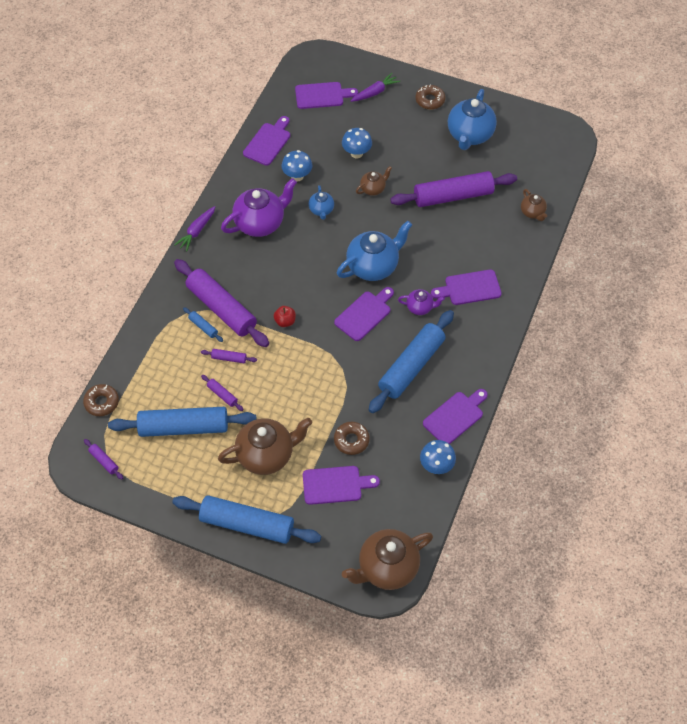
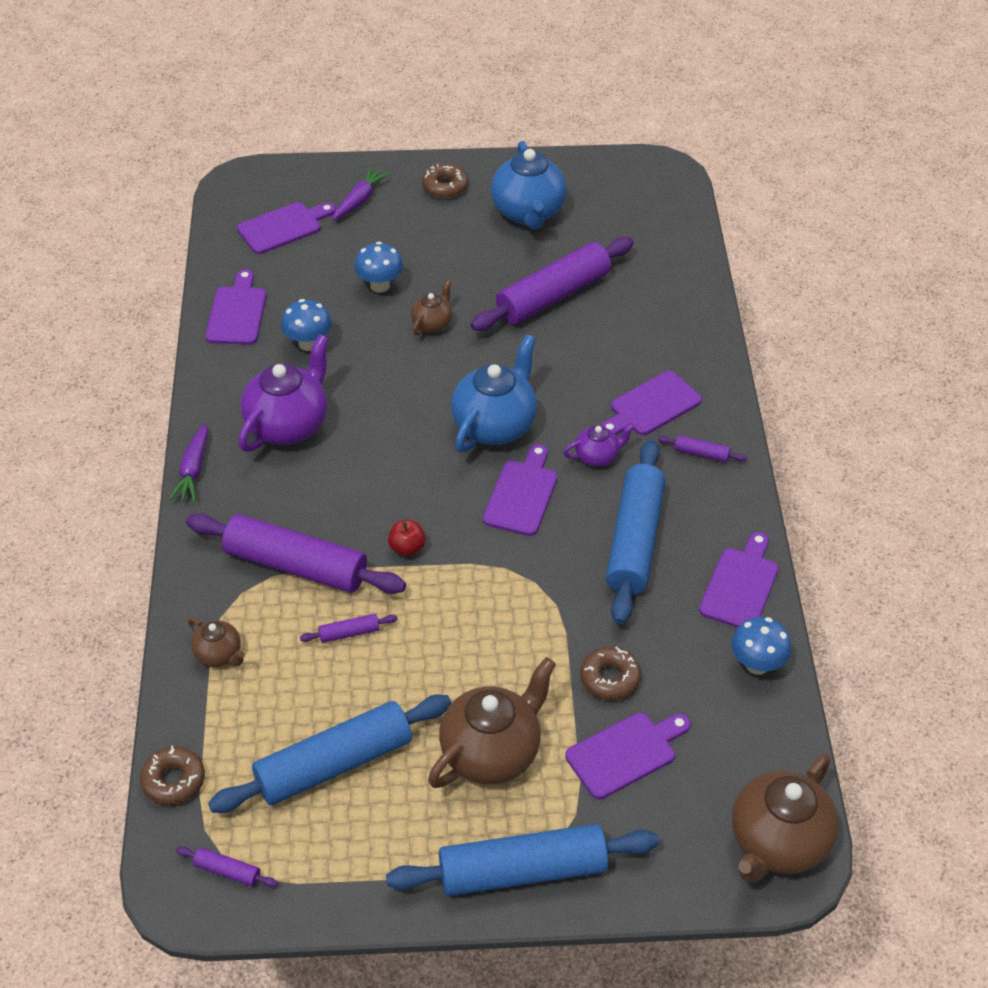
camera: 25 degrees left, 10 degrees down
blue rolling pin [183,307,223,342] -> none
purple rolling pin [201,375,244,411] -> purple rolling pin moved to [658,435,747,462]
blue teapot [309,185,334,220] -> none
brown teapot [521,189,547,221] -> brown teapot moved to [188,617,245,667]

